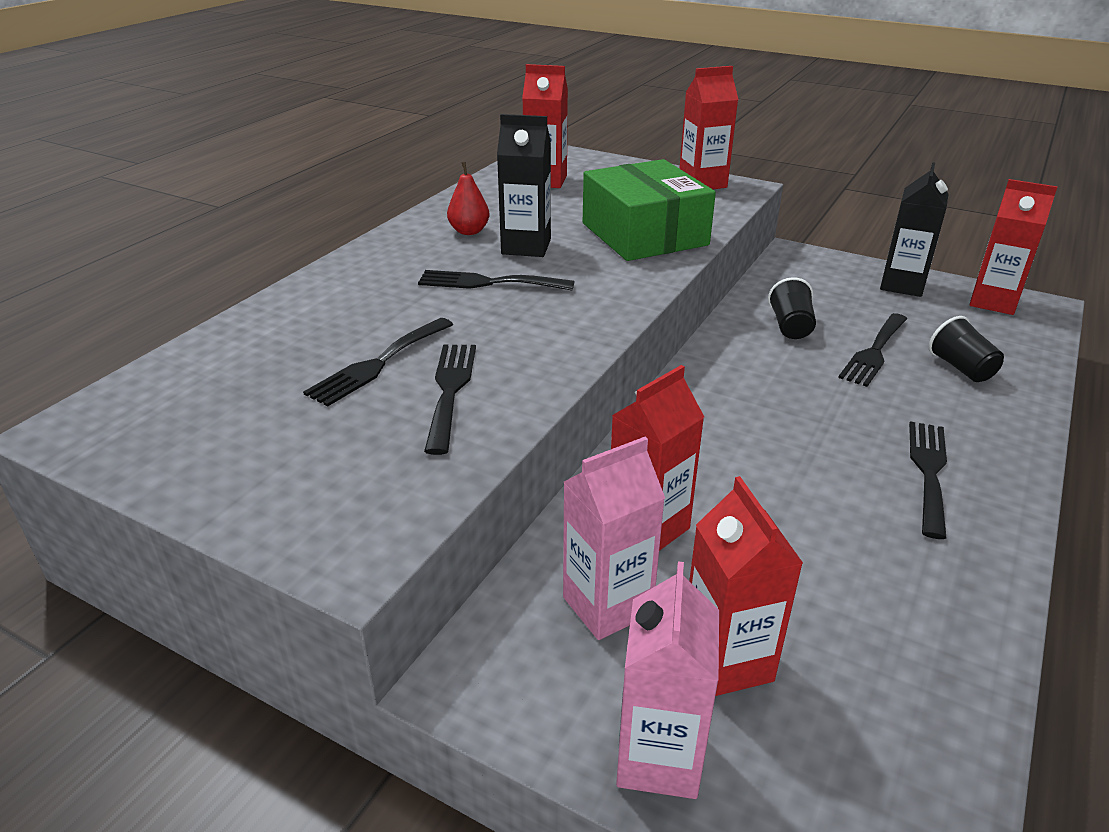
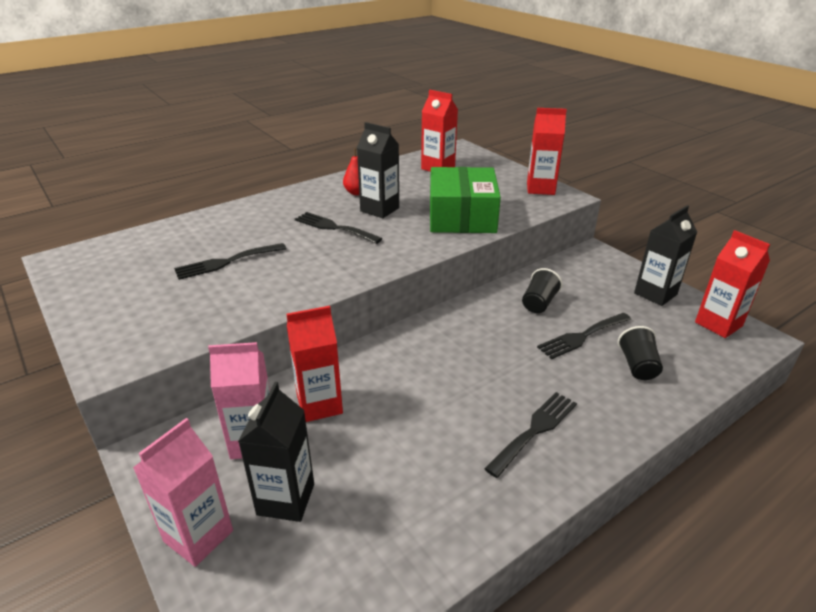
camera: 25 degrees right, 0 degrees up
black fork [424,345,476,455] -> none
red carton [689,476,803,696] -> black carton [238,382,314,522]

